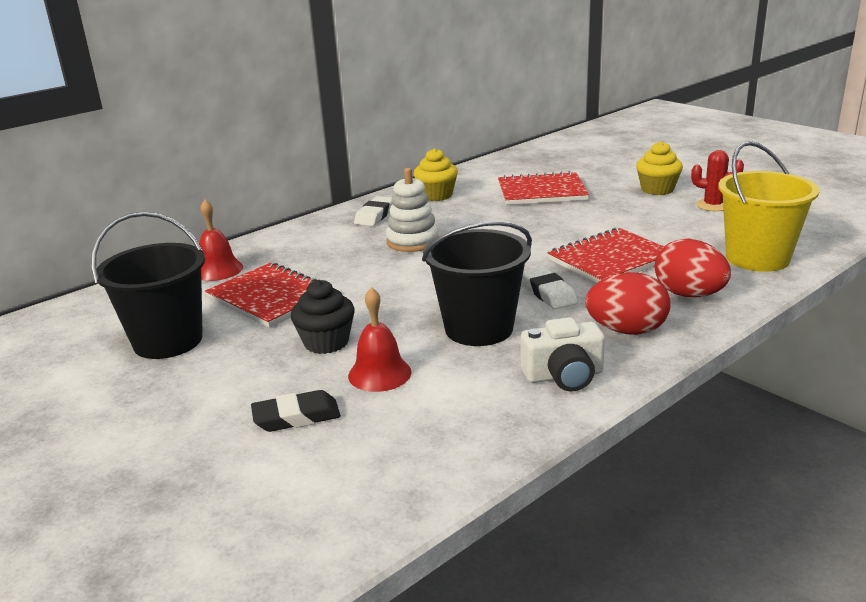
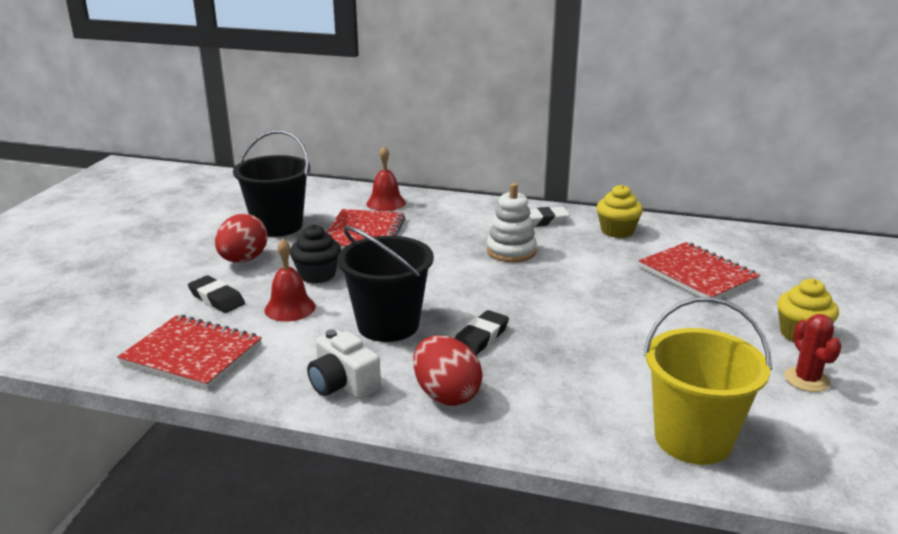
camera: 55 degrees right, 0 degrees up
white eraser [523,267,578,309] -> black eraser [455,310,509,355]
red notebook [548,228,664,283] -> red notebook moved to [117,315,262,389]
red egg [655,239,731,297] -> red egg moved to [215,214,268,262]

